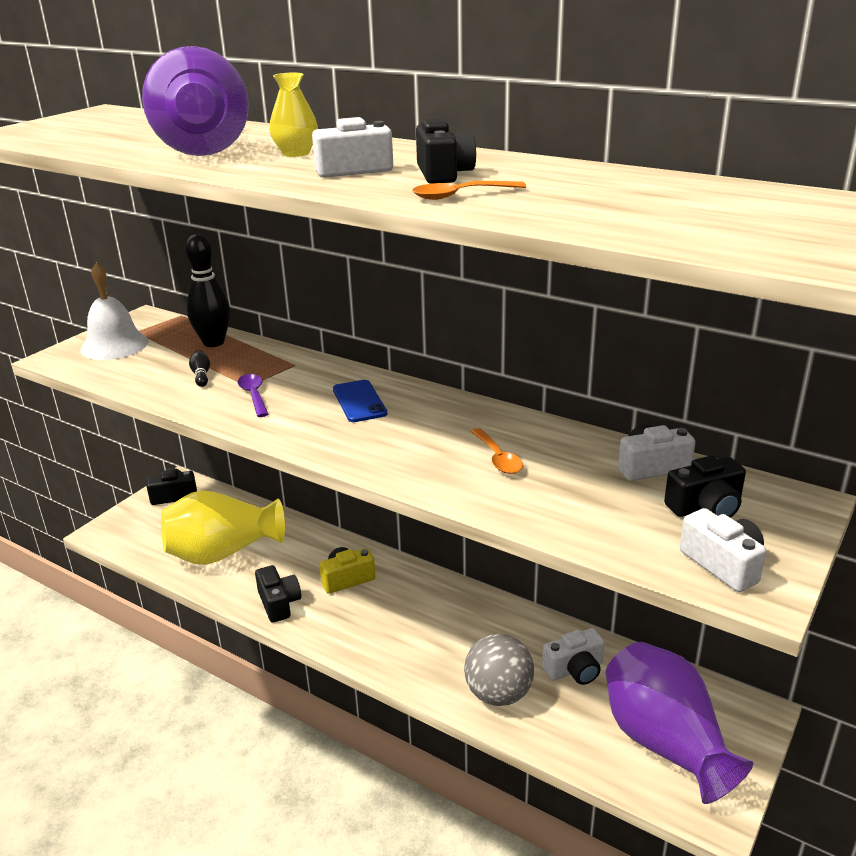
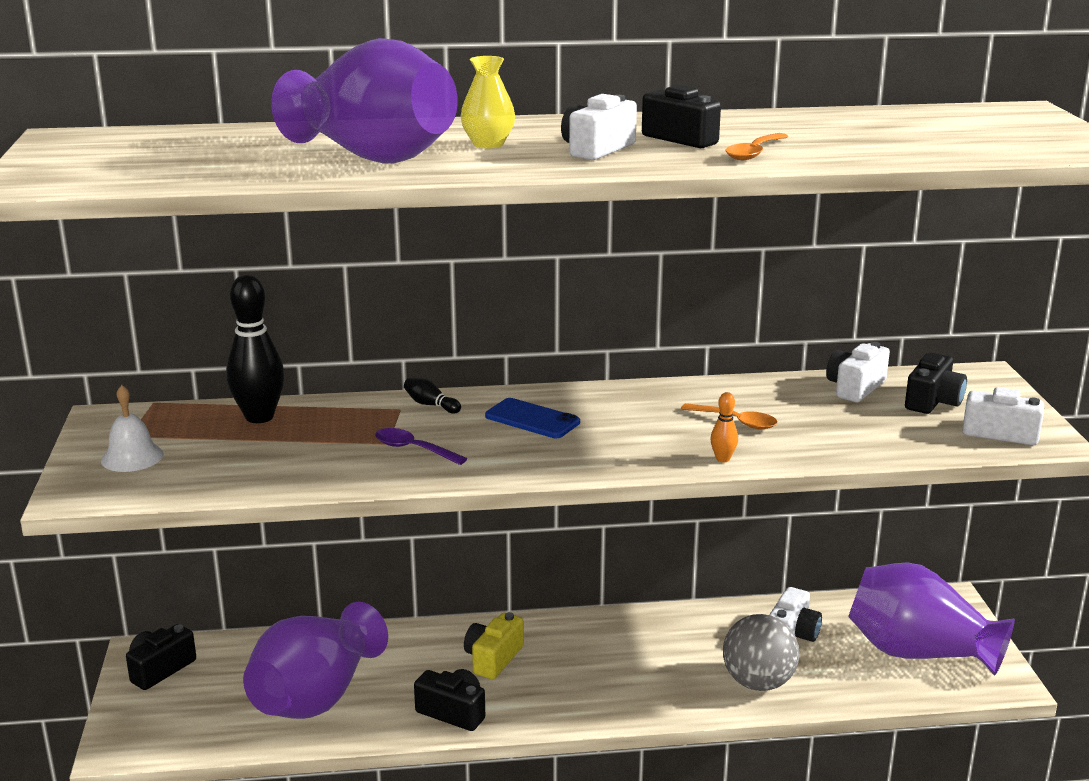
camera: 40 degrees left, 5 degrees down
white bell [81,263,149,360] -> white bell [101,385,163,472], size x0.64
yellow vase [161,490,285,565] -> purple vase [243,602,388,719]
black bowling pin [189,350,210,387] -> black bowling pin moved to [404,378,461,414]
none -> orange bowling pin [710,392,738,462]

